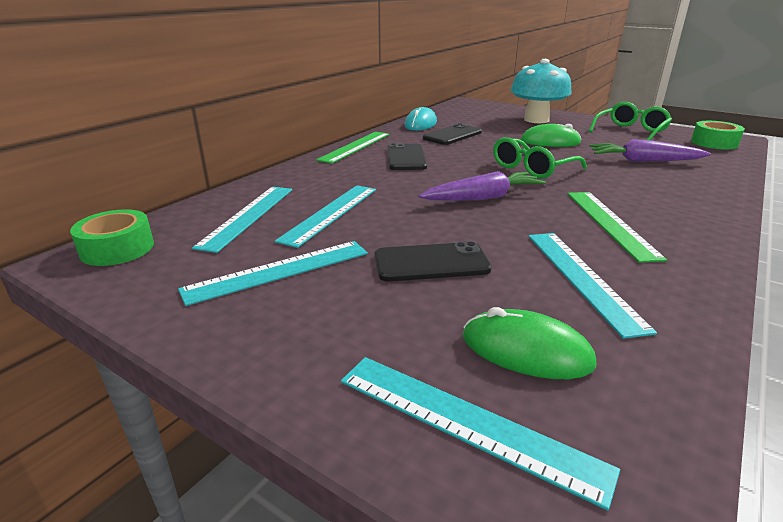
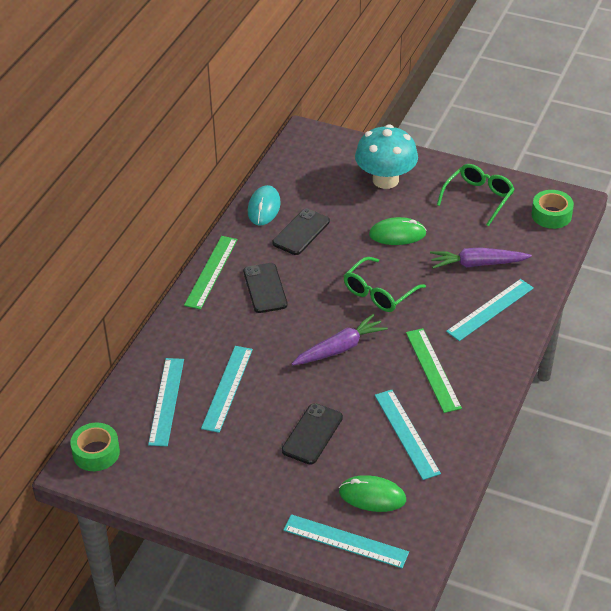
camera: 10 degrees left, 15 degrees up
turquoise ruler [178,241,368,306] -> turquoise ruler moved to [446,279,534,341]
black phone [375,241,492,282] -> black phone turned 45 degrees counterclockwise [282,403,343,465]

